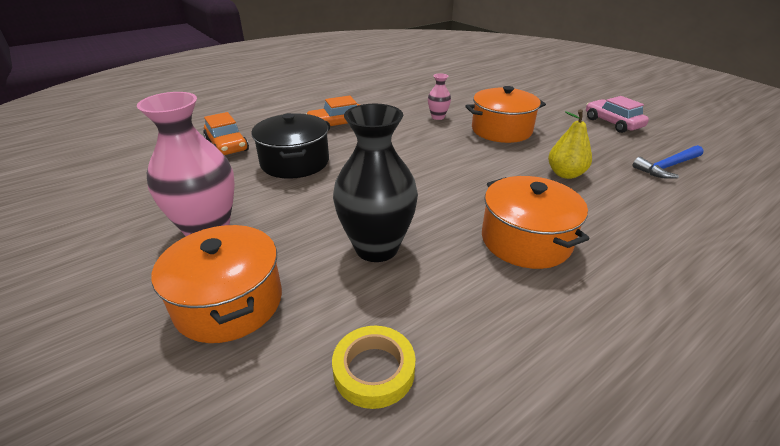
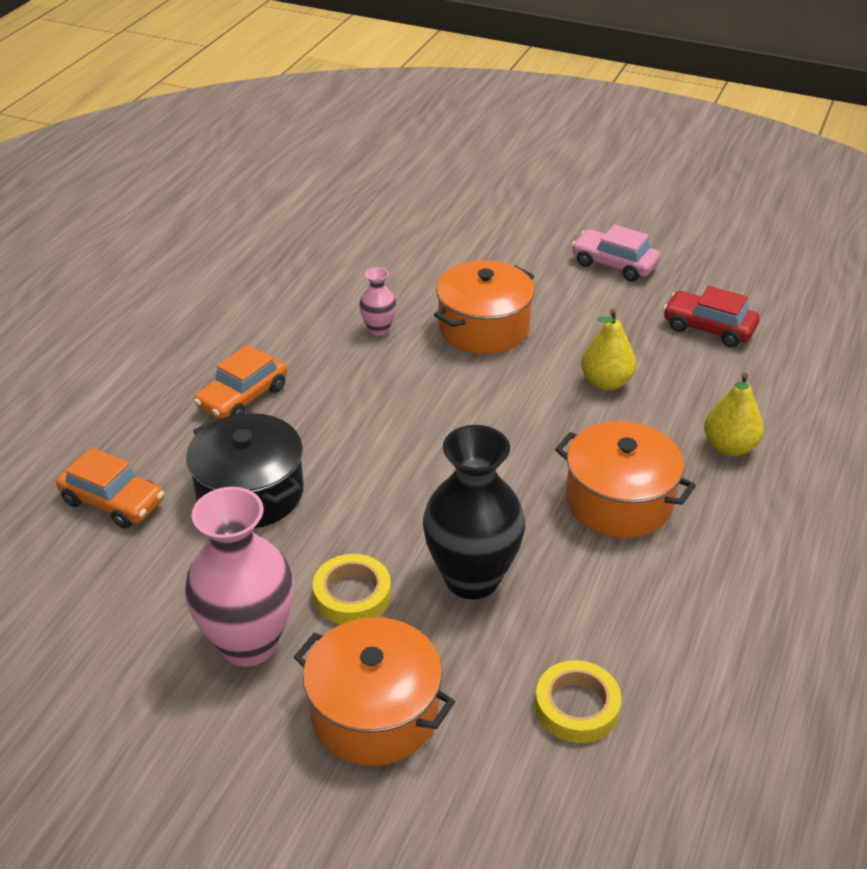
camera: 30 degrees left, 5 degrees up
blue hammer [632,145,703,179] -> red car [663,286,760,347]
none -> yellow tape [313,554,391,624]
none -> yellow pear [704,373,764,456]

